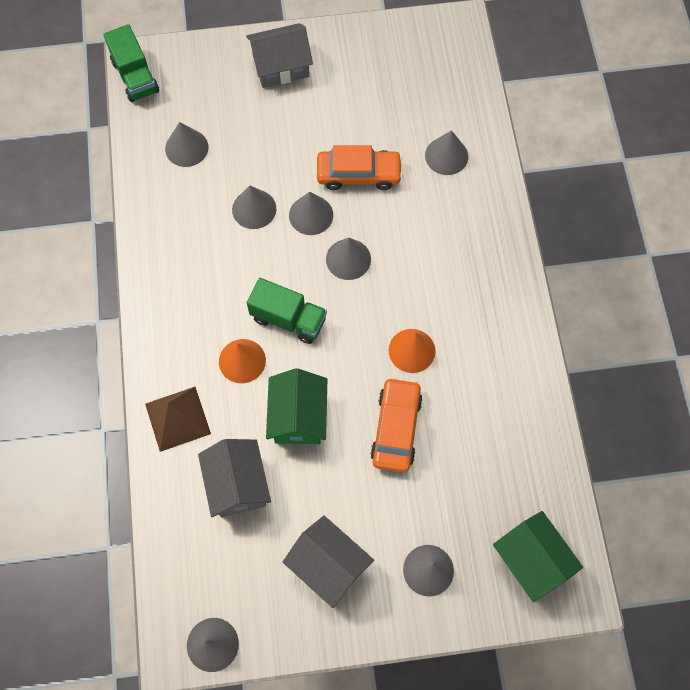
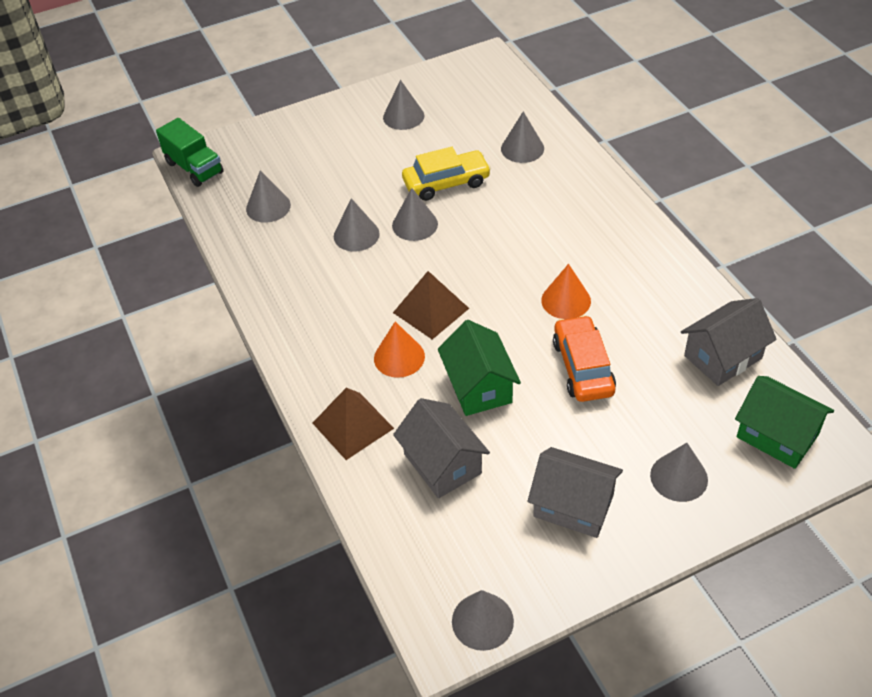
camera: 15 degrees left, 20 degrees down
grey house [246,23,313,88] -> grey house moved to [681,298,777,386]
green truck [247,278,327,344] -> brown pyramid [393,271,469,340]
orange car [317,145,403,190] -> yellow car [402,147,491,201]
grey cone [326,238,371,280] -> grey cone moved to [383,80,424,130]

